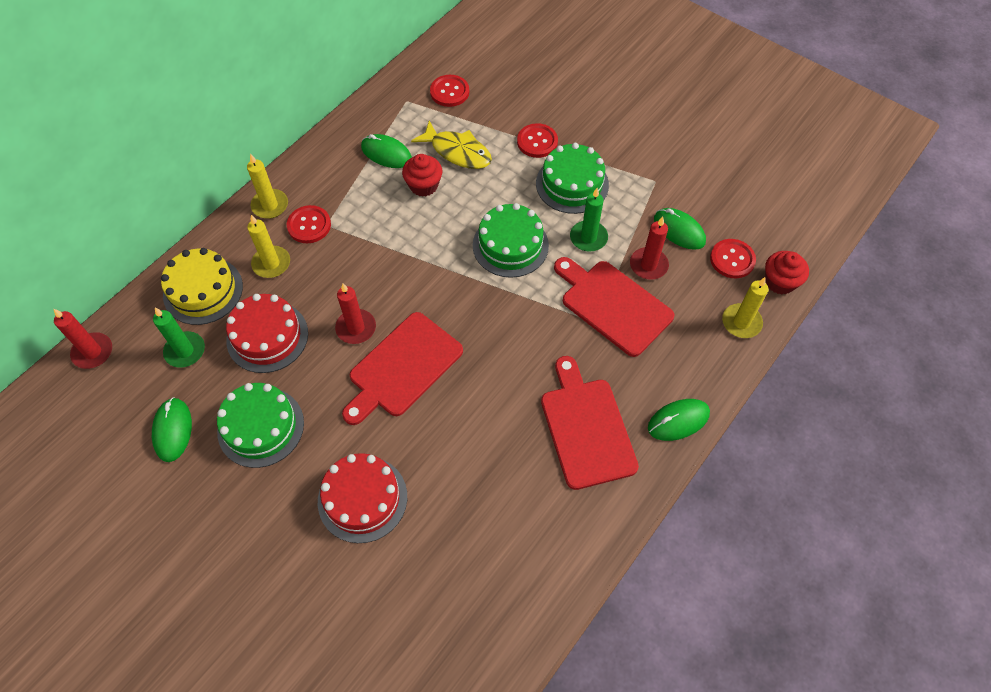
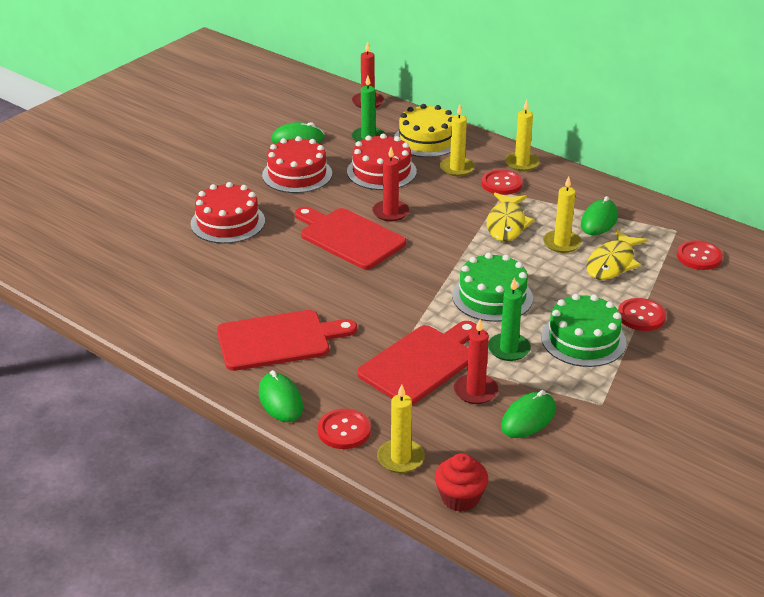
camera: 90 degrees right, 25 degrees down
green cake [217,383,304,468] -> red cake [262,136,332,193]
red cupcake [402,154,442,197] -> yellow candle [543,176,581,253]
red button [710,239,756,278] -> red button moved to [318,409,371,449]
none -> yellow fish [487,193,534,241]

